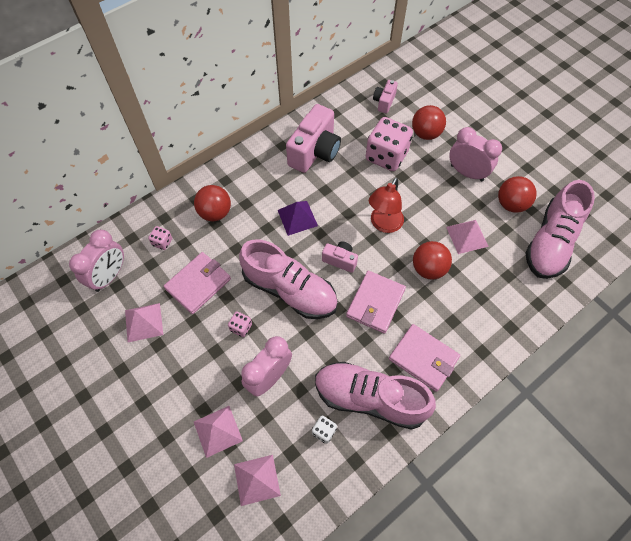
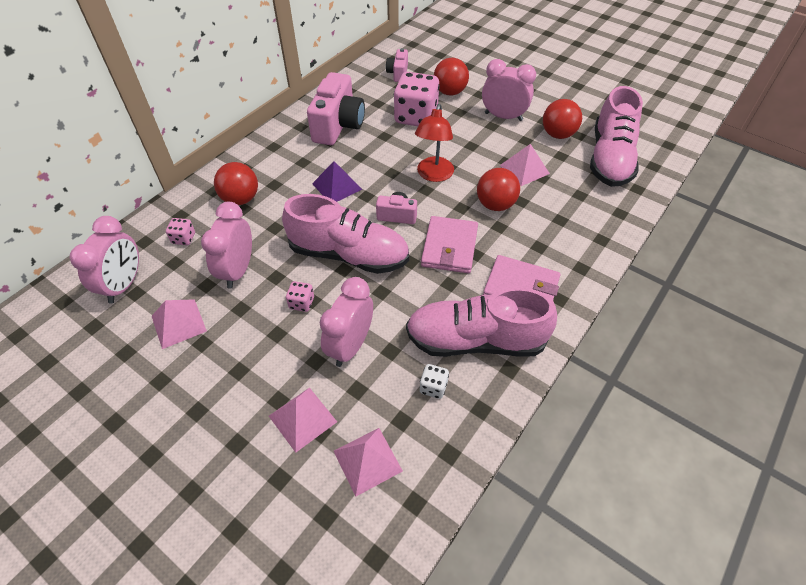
camera: 15 degrees left, 10 degrees down
pink wallet [164,252,231,314] -> pink clock [201,202,252,289]

